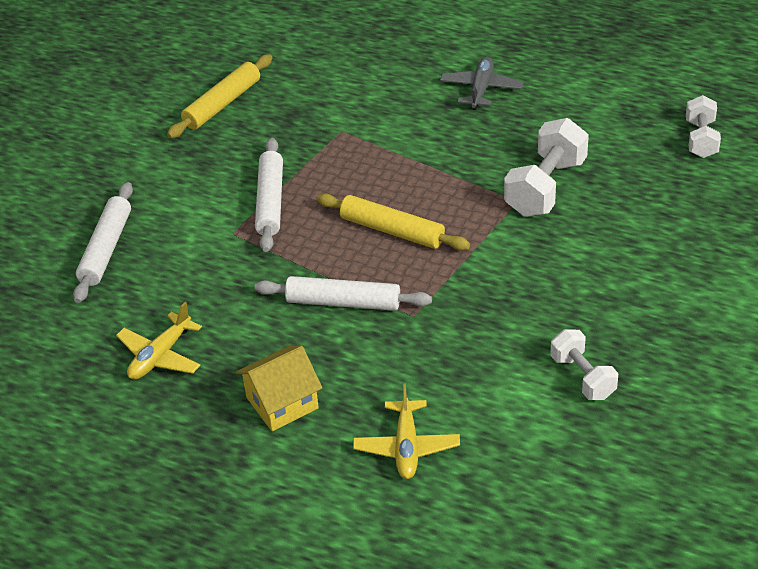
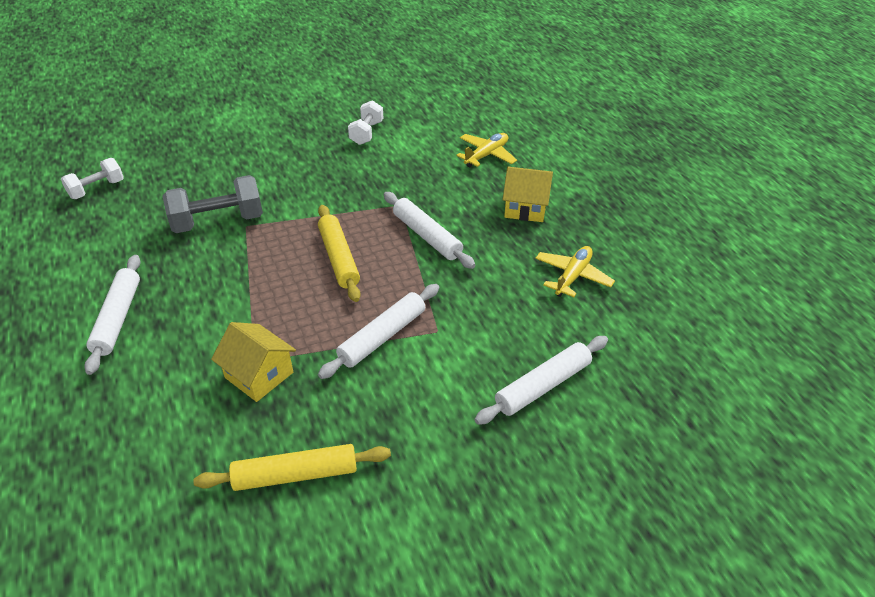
camera: 140 degrees left, 0 degrees up
yellow plane [116,302,202,380] -> yellow plane turned 45 degrees counterclockwise [535,246,615,297]
grey plane [440,57,524,110] -> white rolling pin [84,255,141,375]
white dumbbell [504,118,589,217] -> grey dumbbell [163,175,263,233]
none -> yellow house [211,322,296,402]

